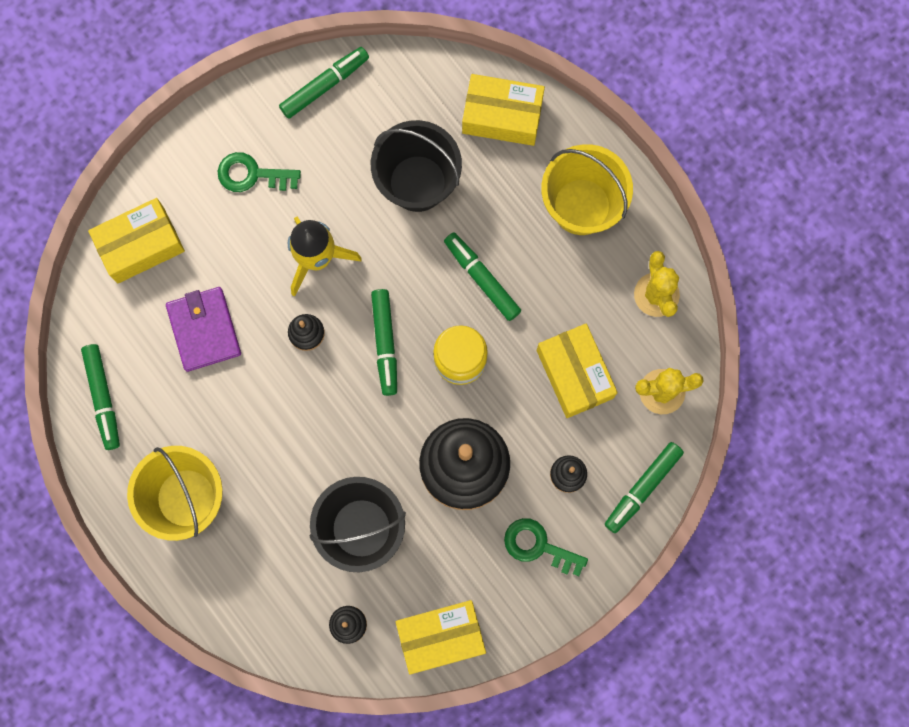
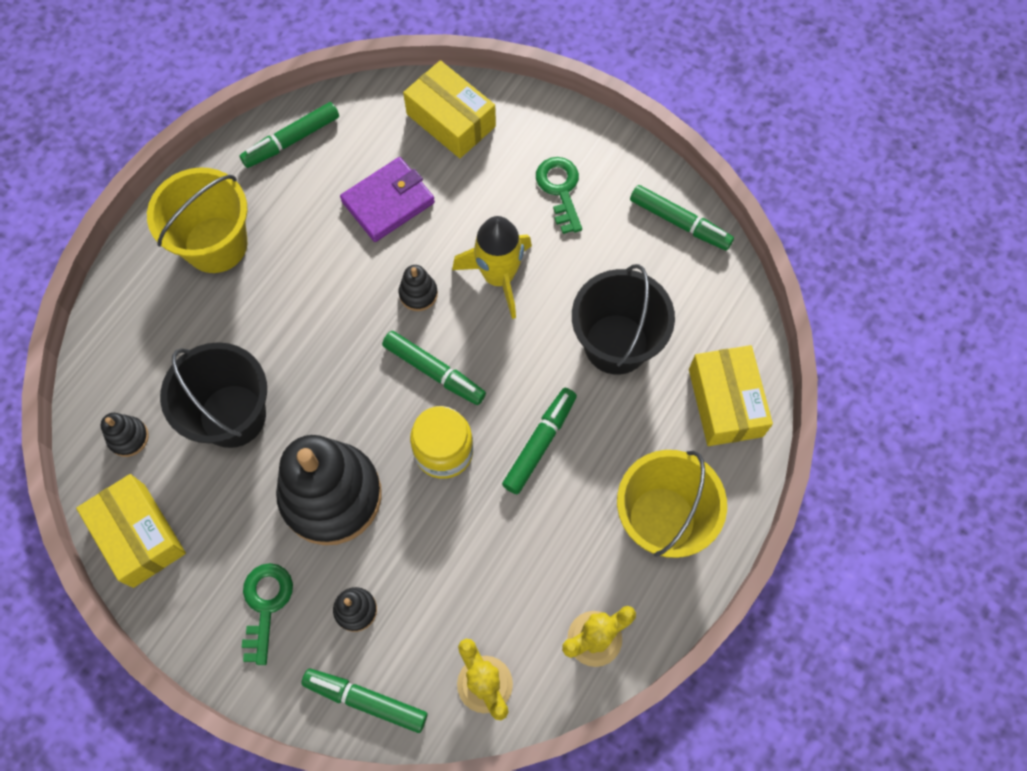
camera: 70 degrees right, 10 degrees down
green marker [371,289,397,396] -> green marker turned 120 degrees counterclockwise [382,331,486,405]
yellow box [537,324,618,418] -> none

